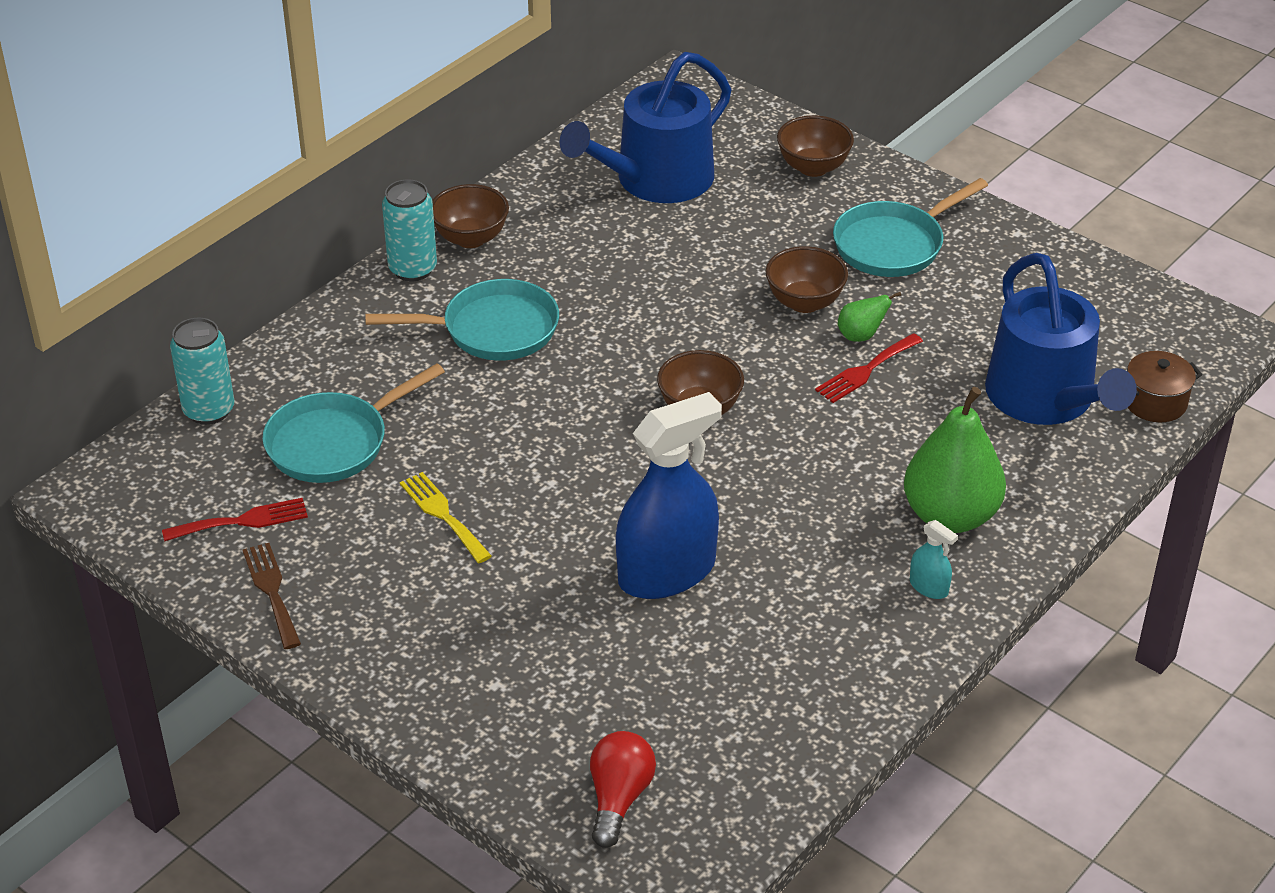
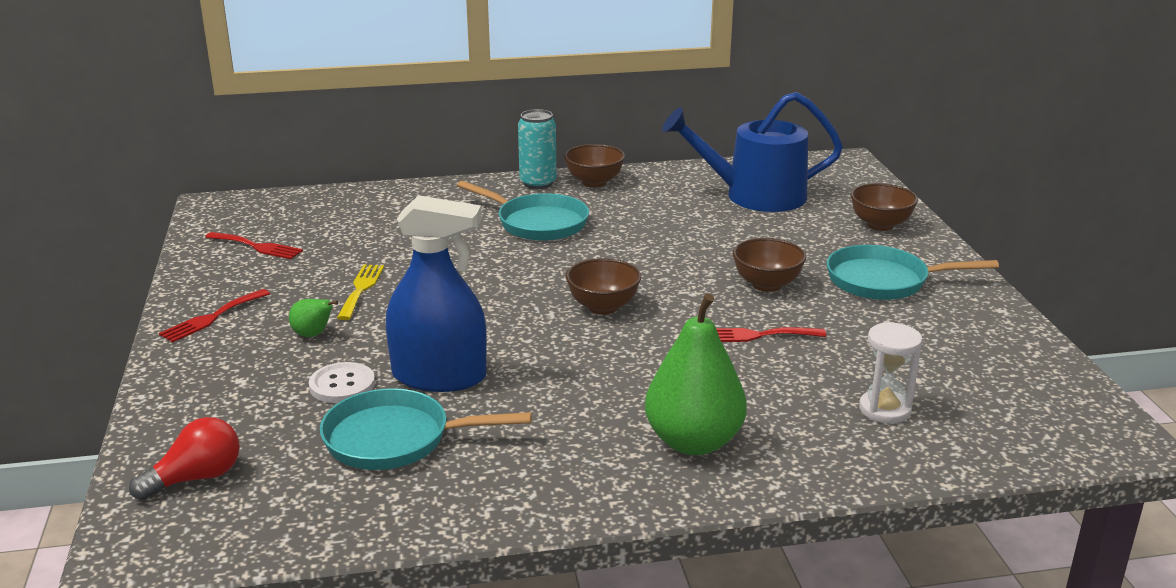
camera: 40 degrees right, 15 degrees down
turquoise can [170,318,234,425] -> none
brown fork [243,543,301,649] -> none
turquoise pan [262,363,445,483] -> turquoise pan moved to [320,388,532,470]
green pear [838,292,901,342] -> green pear moved to [289,299,338,337]
turquoise spray bottle [910,520,958,599] -> none
blue watering can [985,253,1137,425] -> white hourglass [859,322,922,424]
brown pot [1127,351,1202,422] -> none
none -> red fork [159,289,270,343]
none -> white button [309,362,375,403]

